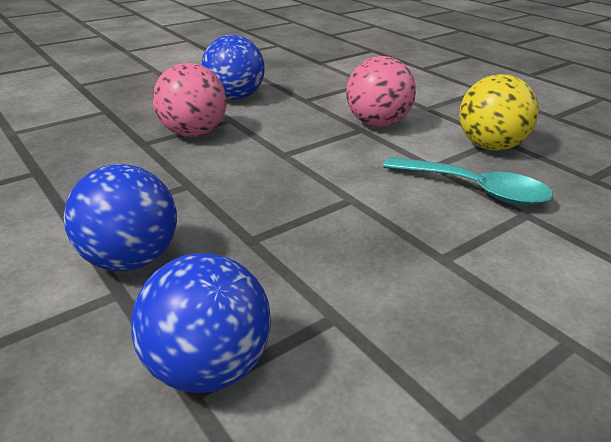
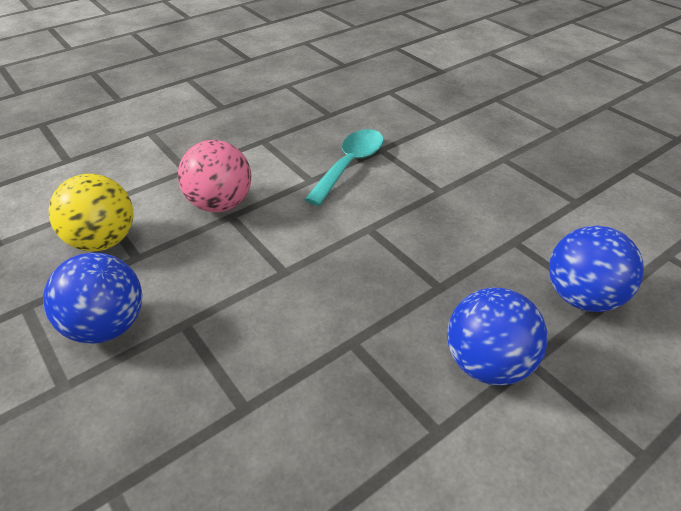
camera: 90 degrees left, 10 degrees up
pink ball [153,63,227,137] -> none
yellow ball [459,74,539,151] -> yellow ball moved to [49,174,134,252]

